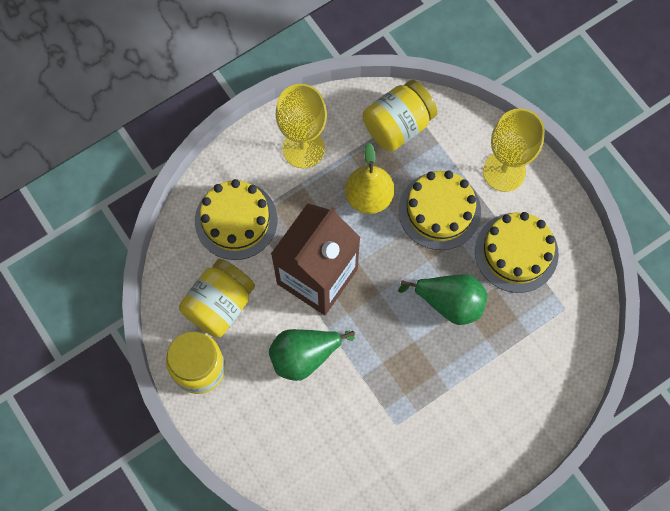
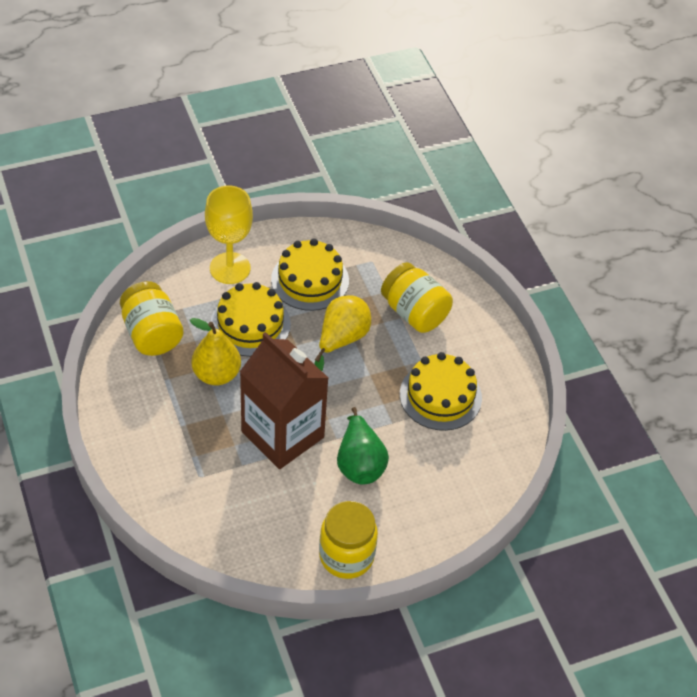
camera: 80 degrees left, 20 degrees down
yellow jar [179,259,255,338] -> yellow jar moved to [381,262,453,333]
yellow cake [195,179,277,260] -> yellow cake moved to [400,352,482,431]
yellow goblet [276,84,327,168] -> none
green pear [398,274,488,325] -> yellow pear [314,295,371,371]

